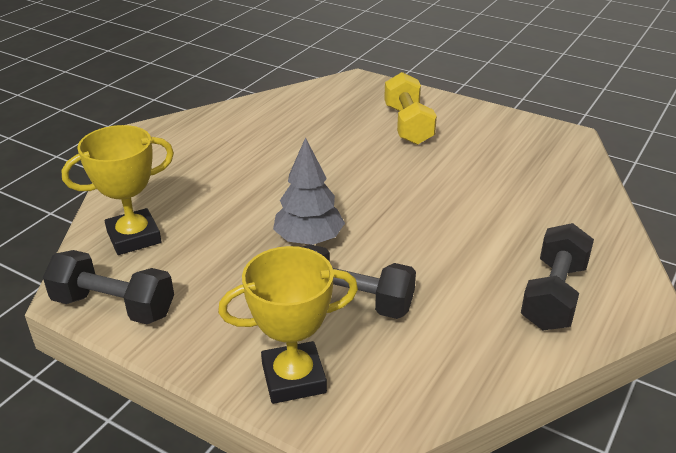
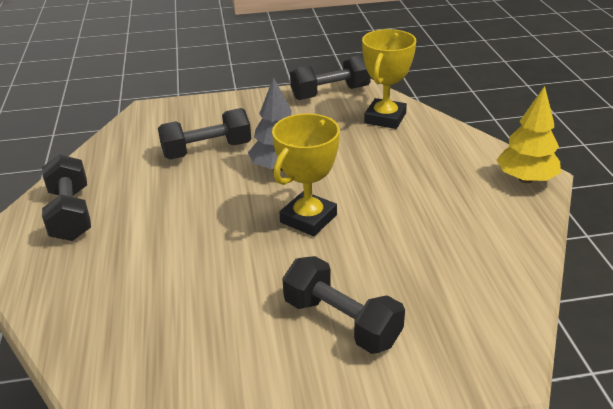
camera: 140 degrees right, 0 degrees up
yellow trophy [218,246,358,404] -> yellow trophy moved to [272,114,340,236]
yellow dumbbell [384,72,437,145] -> black dumbbell [282,256,405,354]
none -> yellow tree [496,86,561,183]

